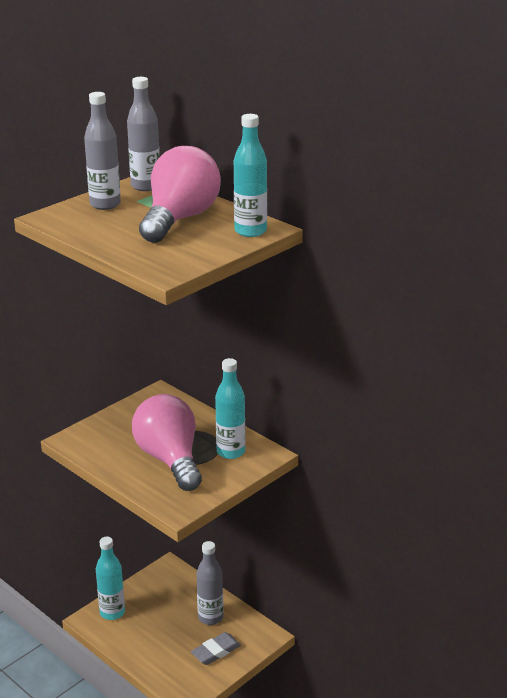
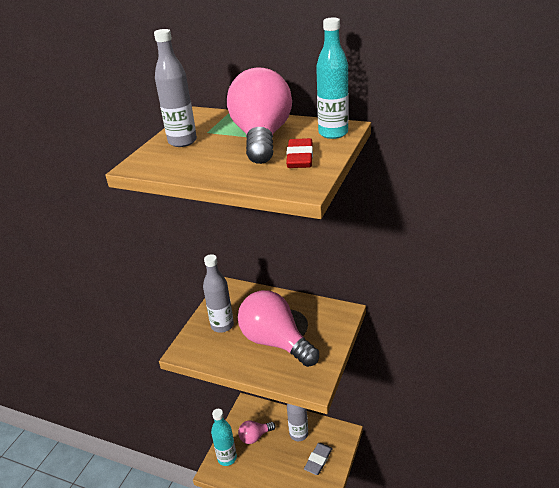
camera: 20 degrees left, 5 degrees up
grey bottle [127,77,160,191] -> grey bottle moved to [203,254,234,333]
turquoise bottle [215,358,246,459] -> none
none -> pink light bulb [238,421,276,444]
none -> red eraser [286,138,313,168]

